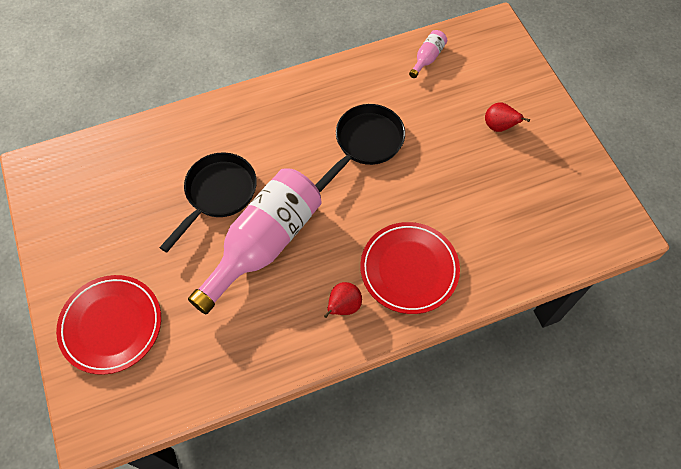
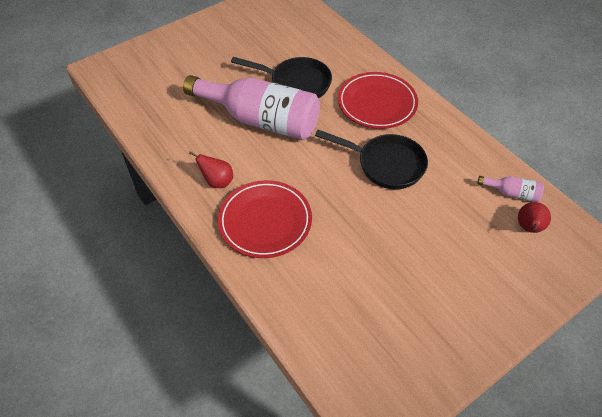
camera: 75 degrees right, 10 degrees down
red plate [56,275,161,375] -> red plate moved to [338,72,418,129]
red pear [485,102,530,132] -> red pear moved to [518,202,551,233]

